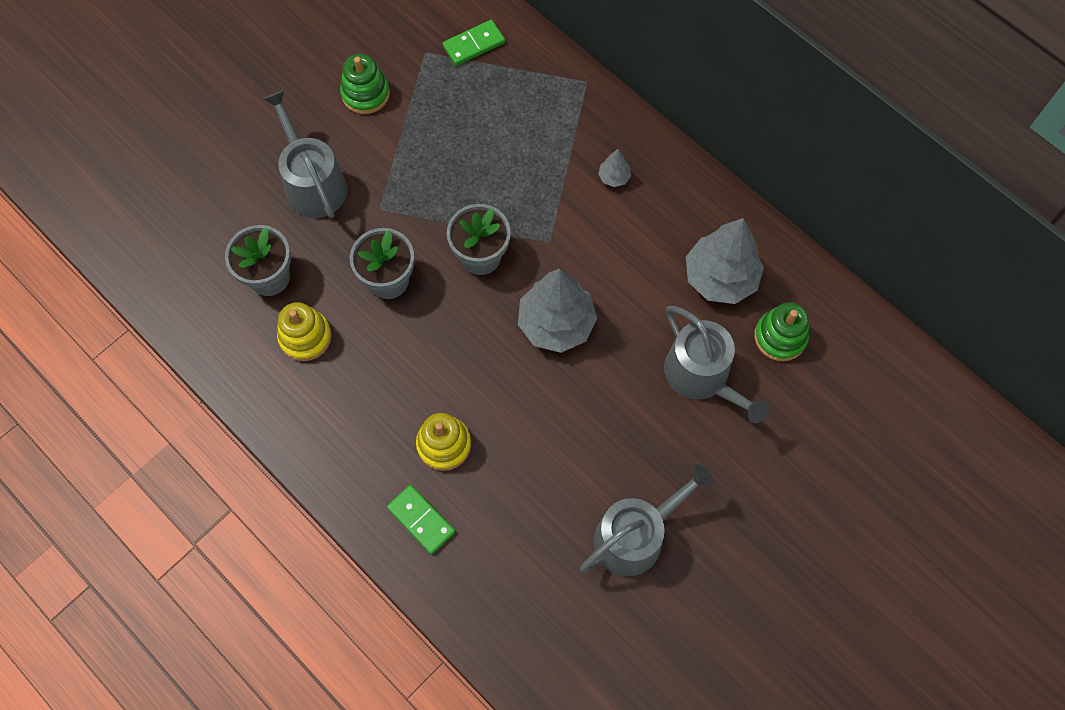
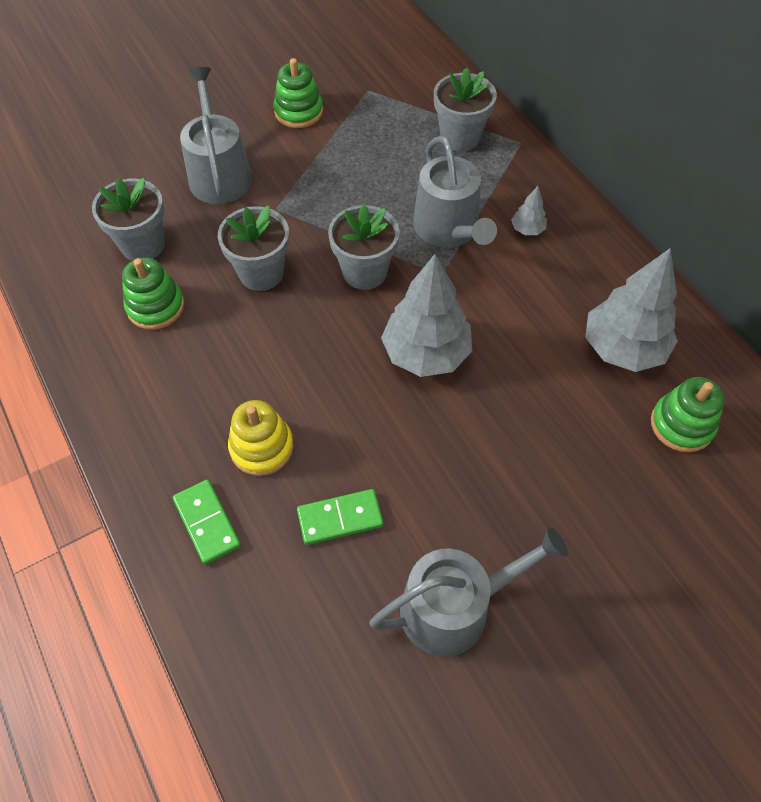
camera: 15 degrees right, 10 degrees down
yellow stacking toy [277,302,332,361] -> green stacking toy [122,257,184,330]
green domino [442,20,505,66] -> green domino moved to [297,489,384,545]
grey watering can [664,306,769,423] -> grey watering can moved to [413,136,497,248]
none -> grey flower pot [434,67,497,151]

